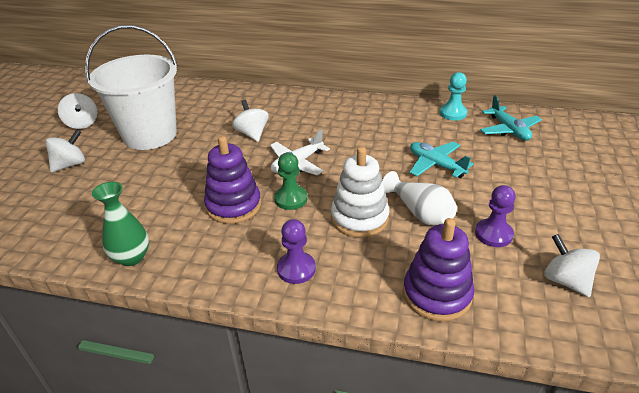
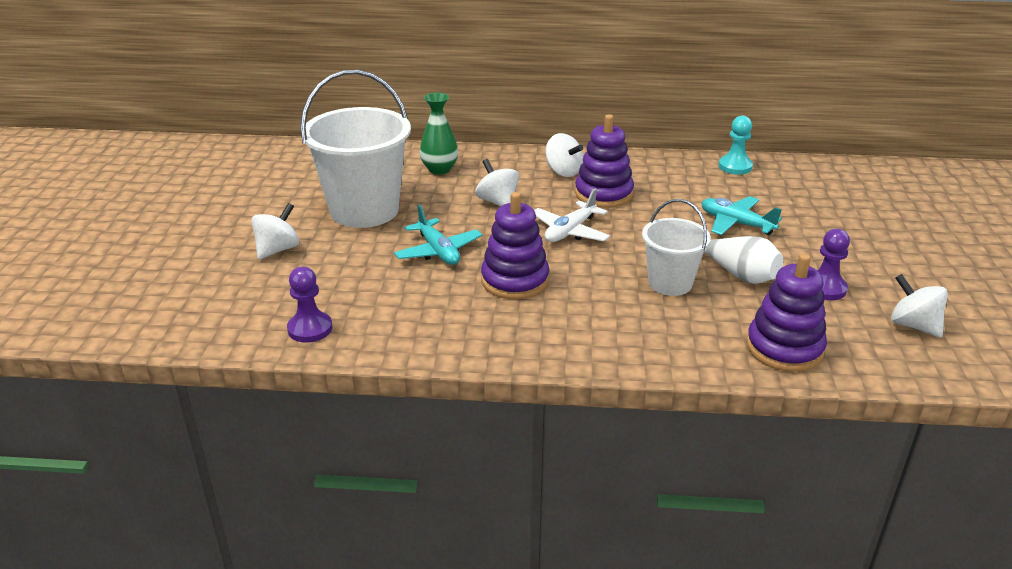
camera: 10 degrees left, 5 degrees down
white spinning top [58,93,97,129] -> white spinning top moved to [545,133,583,177]
green vase [92,182,149,266] -> green vase moved to [420,93,458,175]
green pawn [274,153,308,210] -> none
purple pawn [277,219,316,284] -> purple pawn moved to [287,267,332,343]
white stacking toy [331,147,390,238] -> white bucket [642,199,711,296]
turquoise plane [480,95,542,141] -> turquoise plane moved to [394,205,482,265]
none -> purple stacking toy [575,114,634,208]

